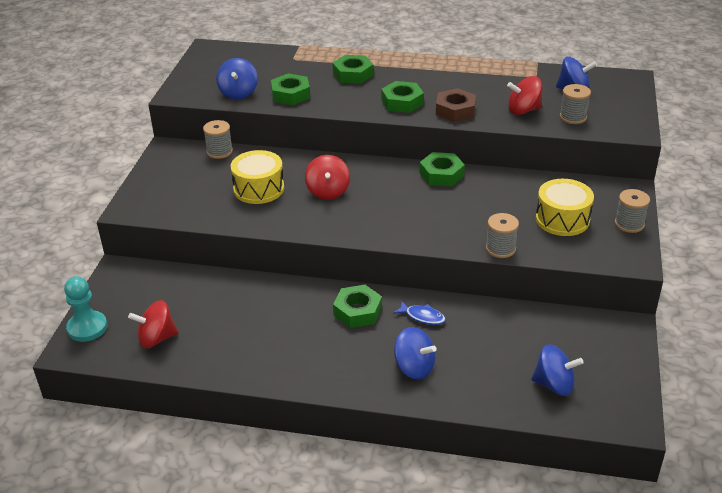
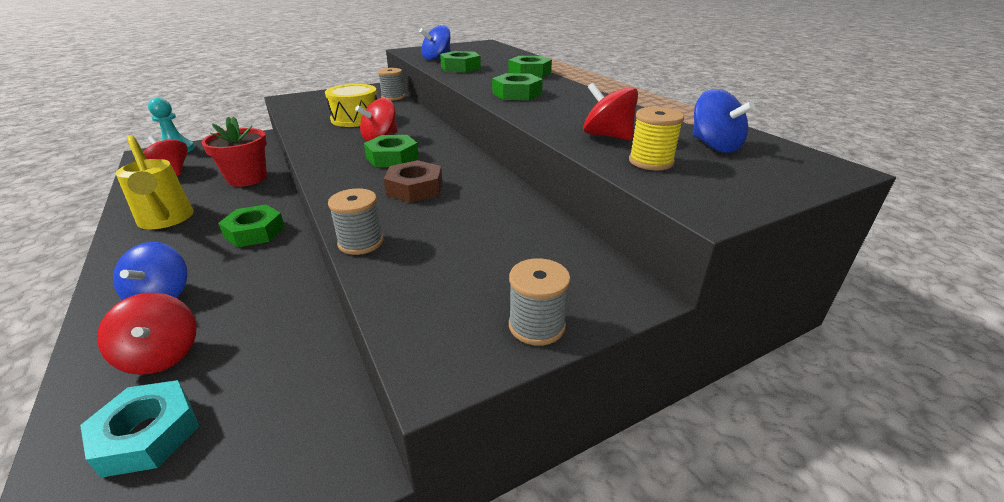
camera: 50 degrees right, 5 degrees down
blue fish [393,300,446,325] -> none
green nut [420,152,465,186] -> green nut moved to [364,135,419,167]
brown nut [436,88,476,122] -> brown nut moved to [384,160,442,203]
blue spinning top [531,344,584,396] -> turquoise nut [80,380,199,478]
yellow drum [536,179,594,236] -> none
grey spool [560,84,591,124] -> yellow spool [629,107,684,170]
none -> red spinning top [97,293,197,375]
none -> yellow watering can [115,135,194,229]
none -> red flower pot [202,116,267,187]

